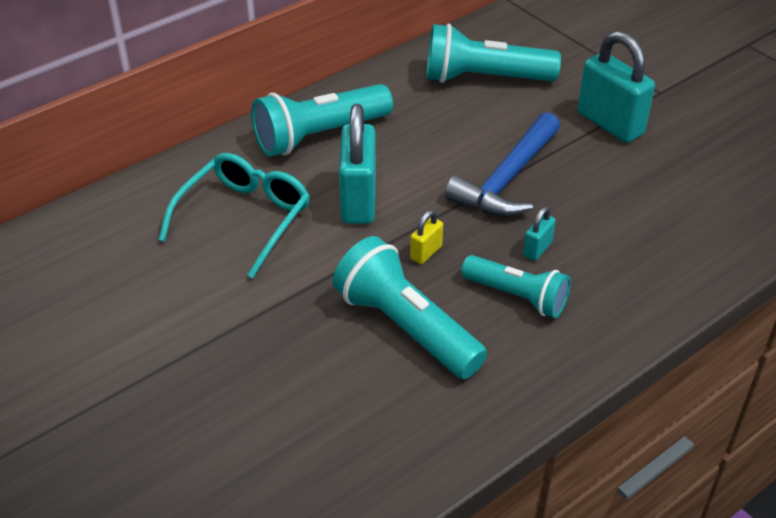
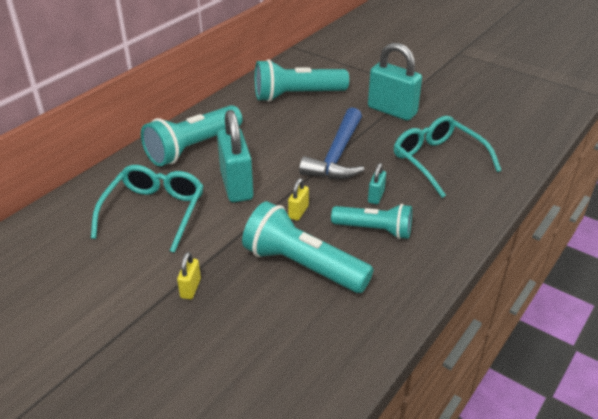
camera: 15 degrees left, 5 degrees down
none -> yellow padlock [177,252,201,299]
none -> turquoise glasses [394,116,502,198]

